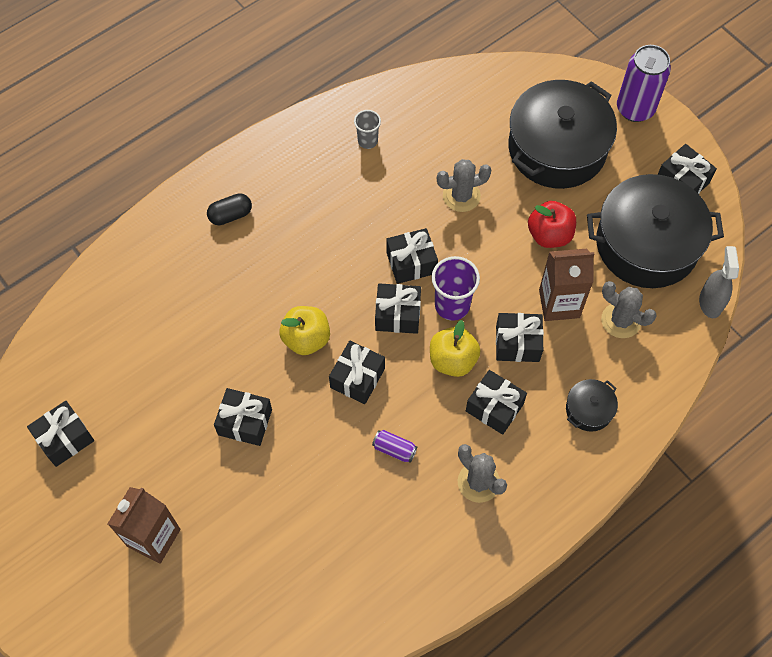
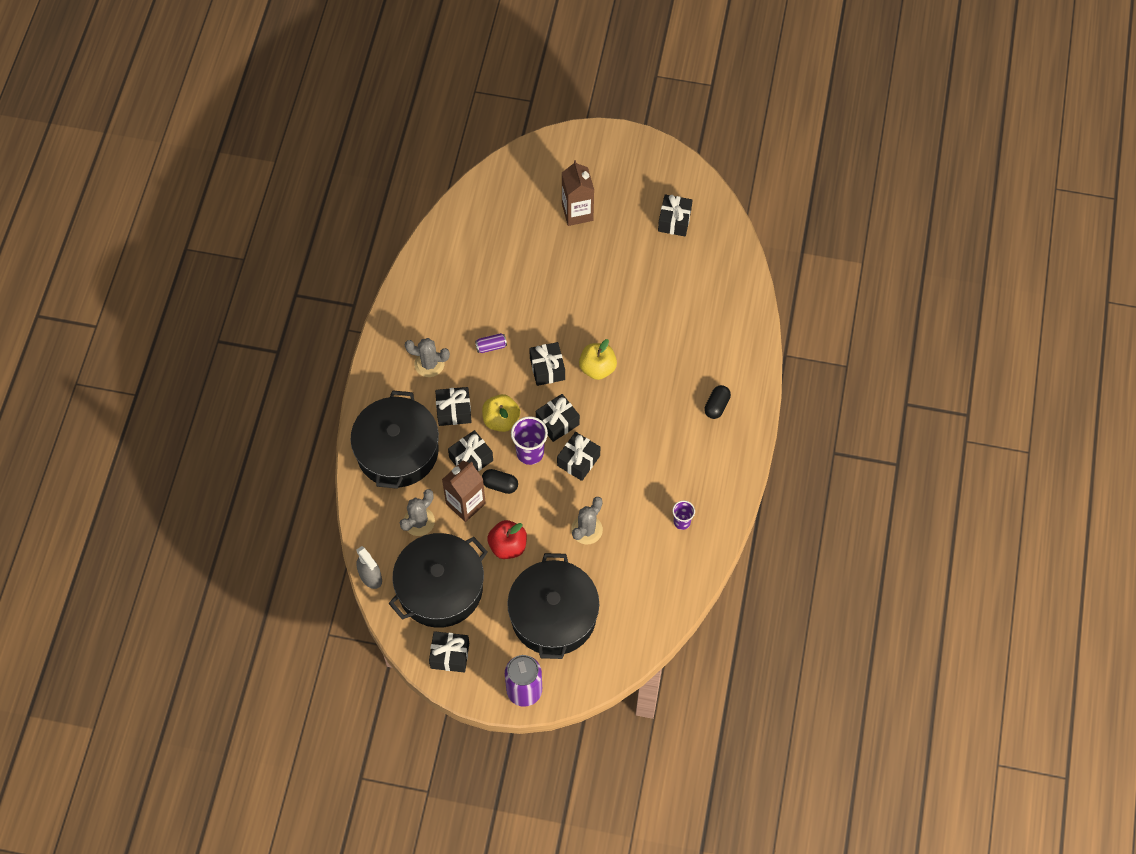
camera: 140 degrees right, 0 degrees up
black gift [214,388,272,446] -> none
grey cup [354,110,381,149] -> purple cup [672,501,695,530]
black pot [566,379,618,432] -> black pot [350,390,439,489], size x2.33
grey cactus [601,281,657,338] -> grey cactus turned 45 degrees counterclockwise [400,489,435,536]
none -> black capsule [482,469,518,494]

